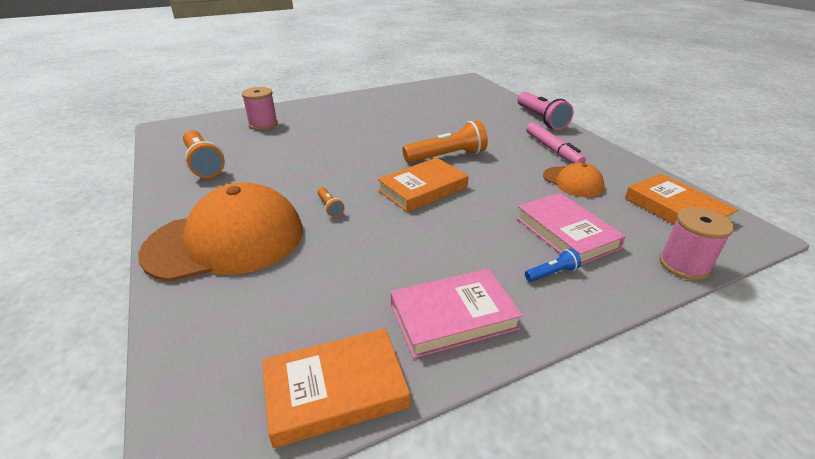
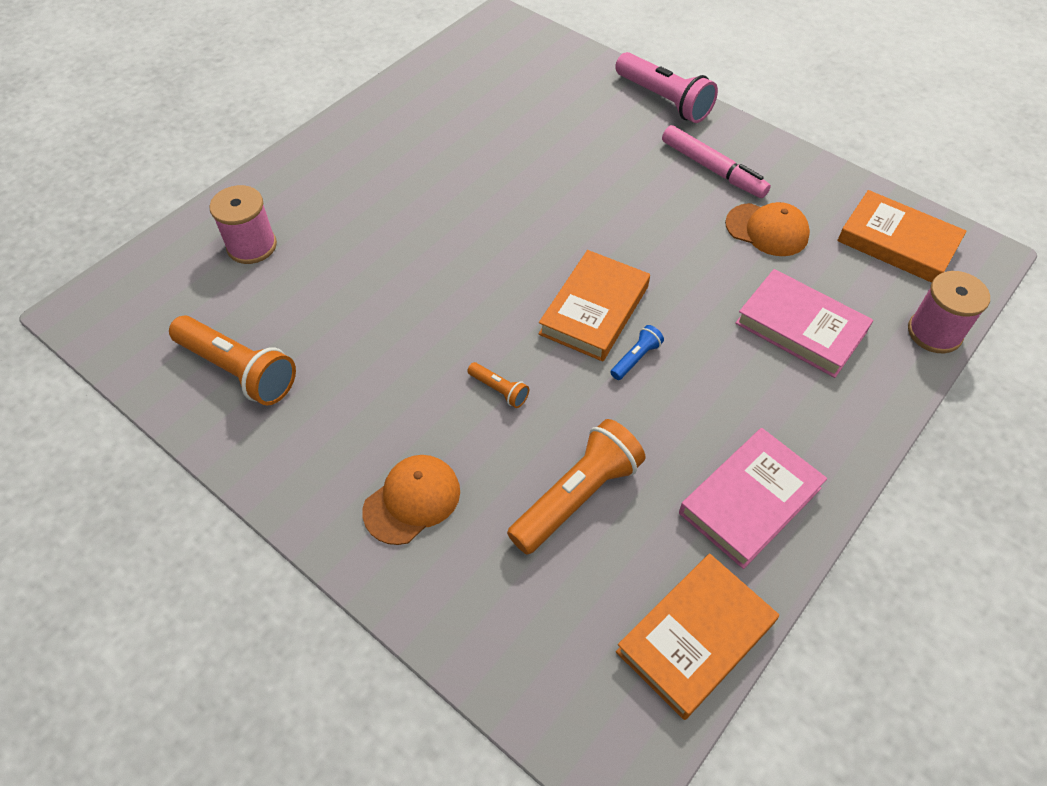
camera: 25 degrees left, 20 degrees up
orange cap [138,182,303,282] -> orange cap [362,455,460,545], size x0.48
orange flashlight [403,120,488,163] -> orange flashlight moved to [507,419,646,555]
blue flashlight [525,248,581,282] -> blue flashlight moved to [610,325,664,380]

